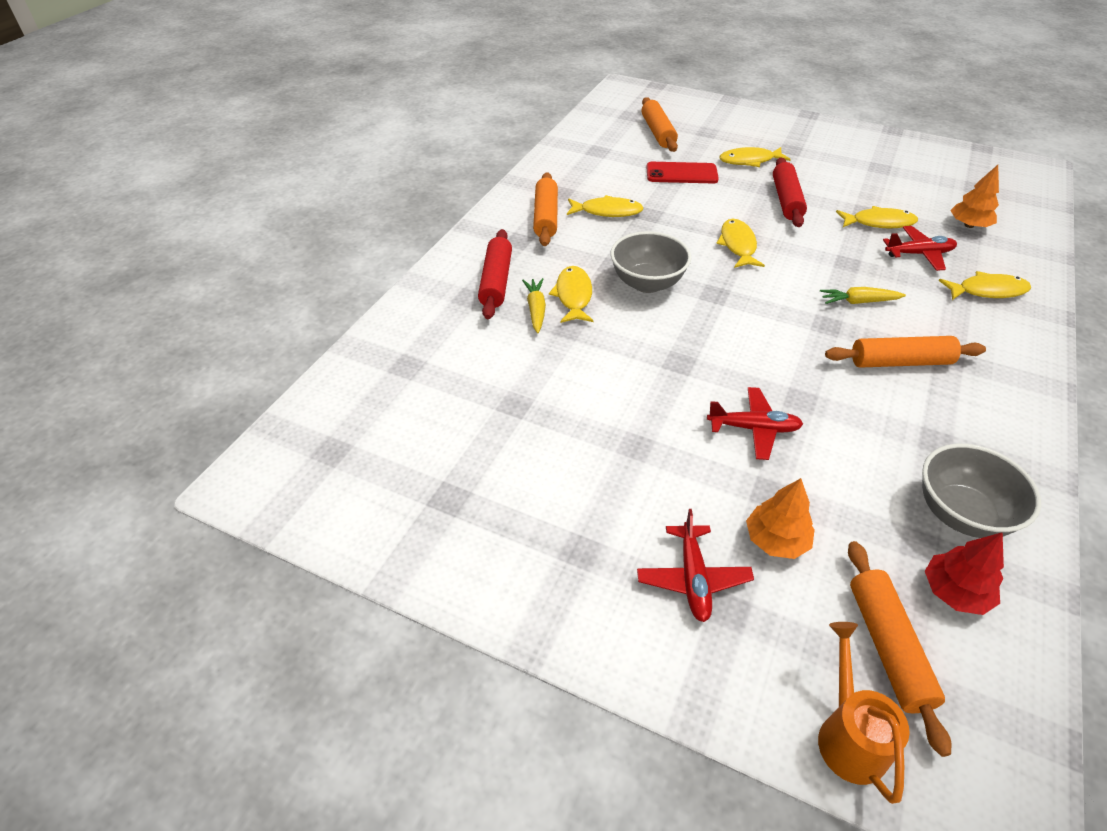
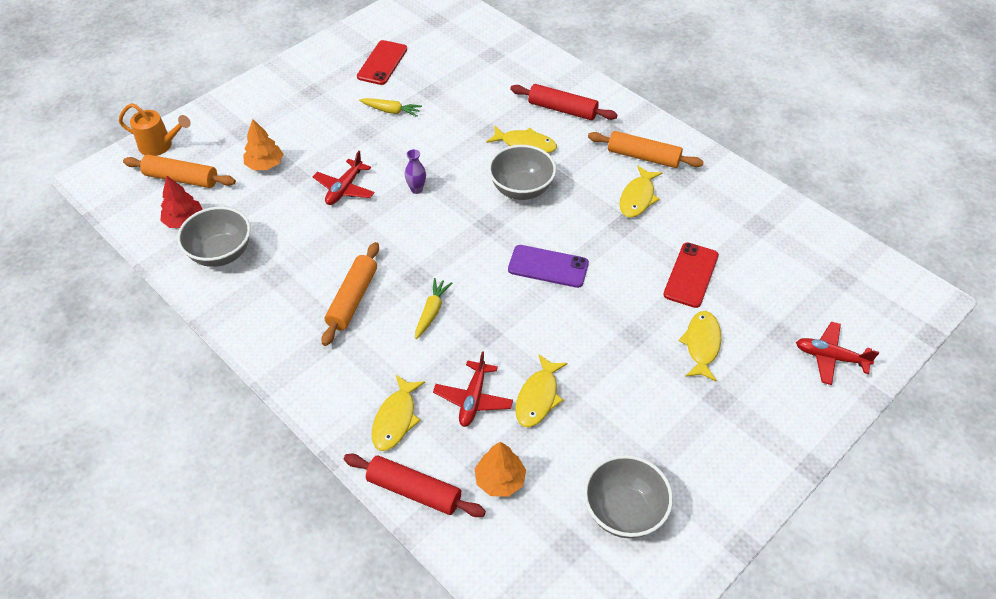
camera: 110 degrees right, 5 degrees up
yellow carrot [522,278,546,333] -> yellow carrot moved to [359,98,422,117]
red plane [637,509,754,622] -> red plane moved to [796,322,879,385]
orange rolling pin [642,97,678,152] -> none
yellow fish [716,219,765,268] -> purple phone [508,245,589,288]
red rolling pin [773,158,807,227] -> red rolling pin moved to [344,454,486,517]
none -> red phone [357,40,407,85]
none -> purple vase [405,149,426,194]
none -> grey bowl [584,455,673,538]

